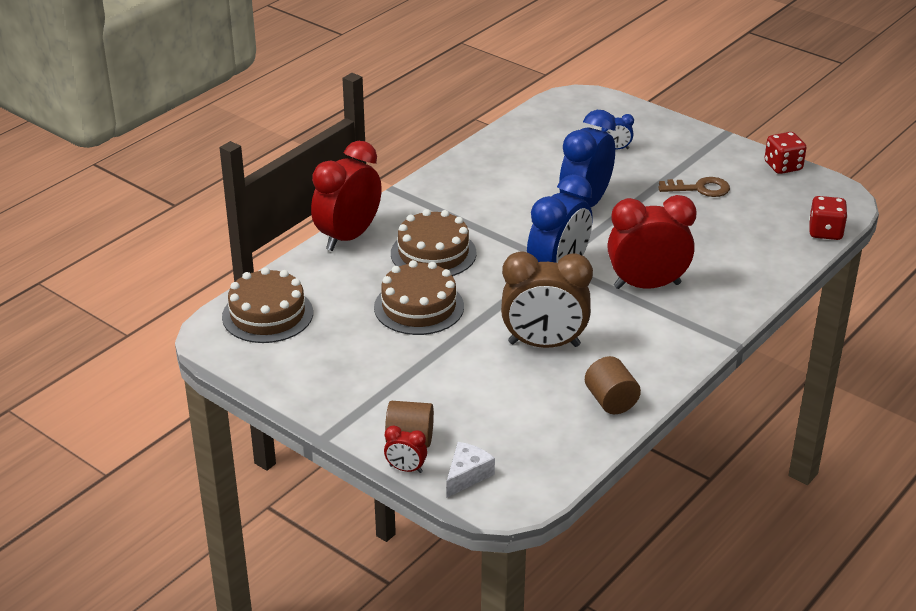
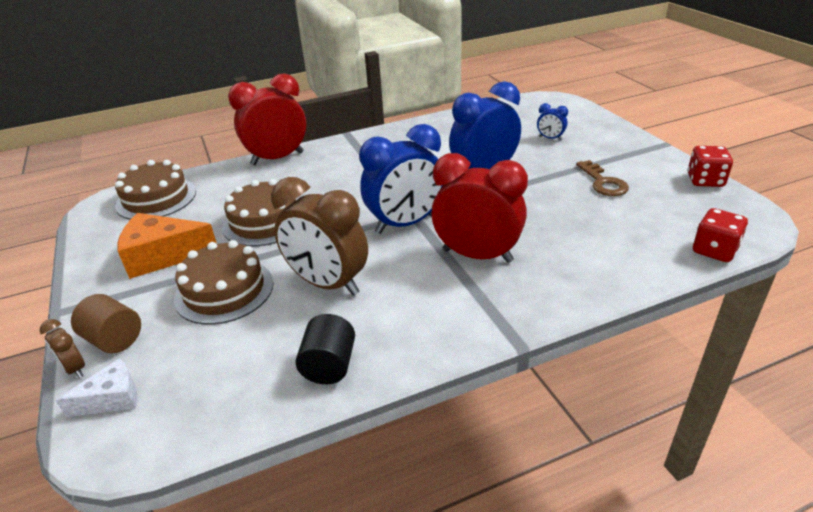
camera: 30 degrees right, 0 degrees up
red clock [384,426,427,473] -> brown clock [40,319,85,378]
brown cake [391,209,476,276] -> brown cake moved to [174,240,274,325]
brown cylinder [585,356,641,414] -> black cylinder [296,314,355,384]
brown key [658,177,730,197] -> brown key turned 45 degrees clockwise [576,160,629,196]
none -> orange cheese [117,213,217,279]

